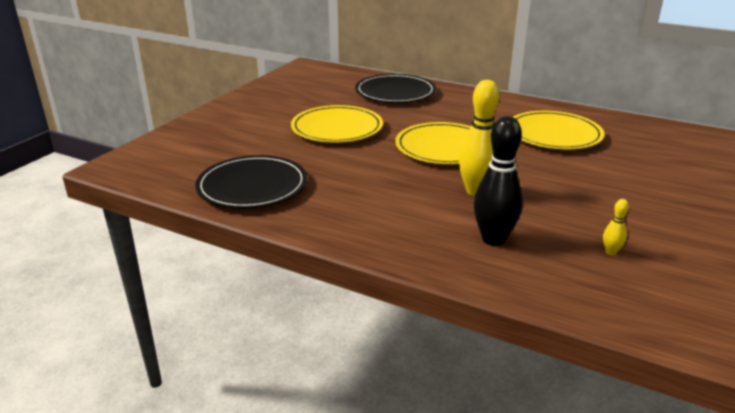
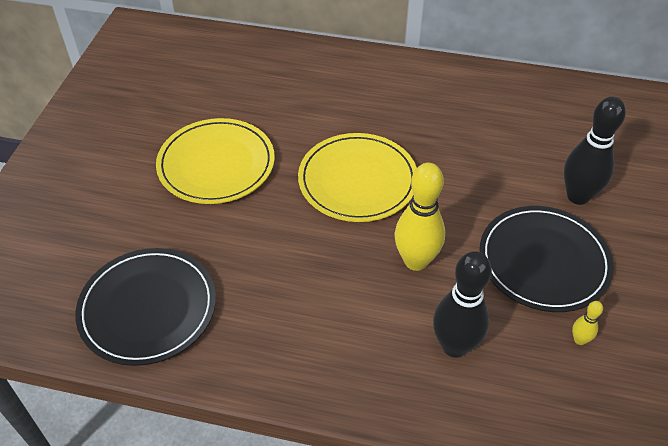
camera: 15 degrees left, 20 degrees up
black plate [355,74,436,103] -> black plate moved to [479,206,614,312]
yellow plate [513,111,604,150] -> none
none -> black bowling pin [564,97,626,205]

